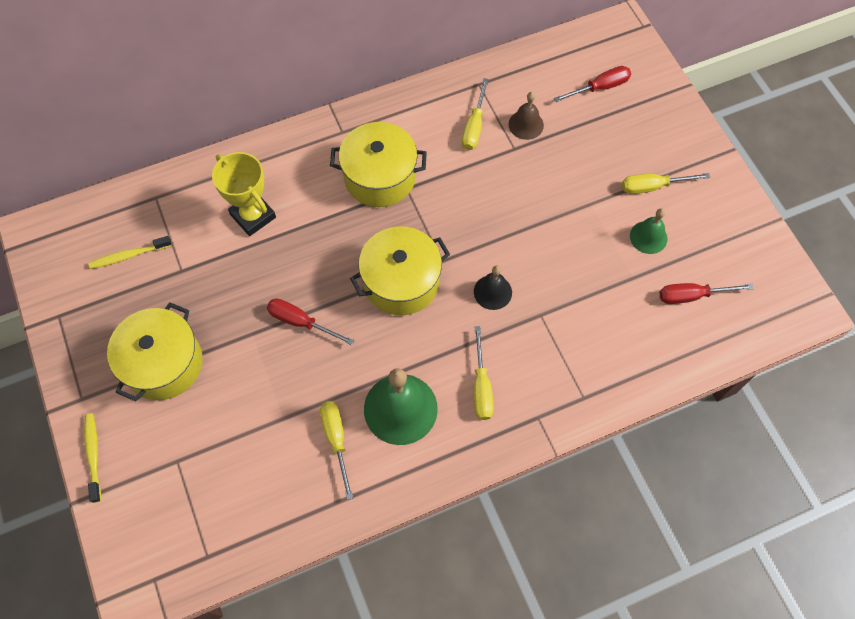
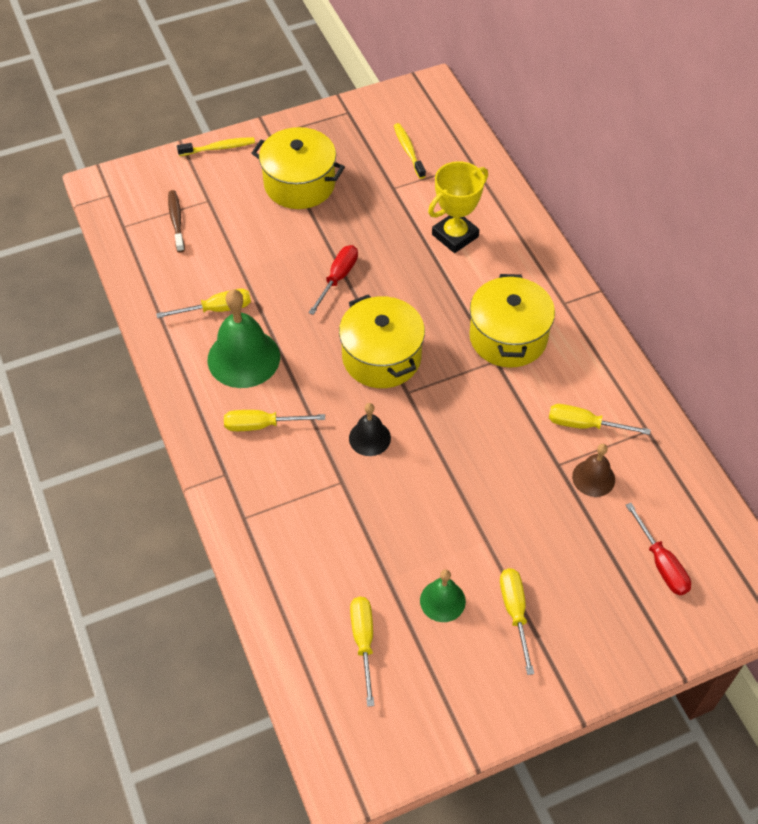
camera: 90 degrees right, 10 degrees down
red screwdriver [660,283,754,304] -> yellow screwdriver [350,597,374,707]
none -> brown toothbrush [168,190,185,252]

